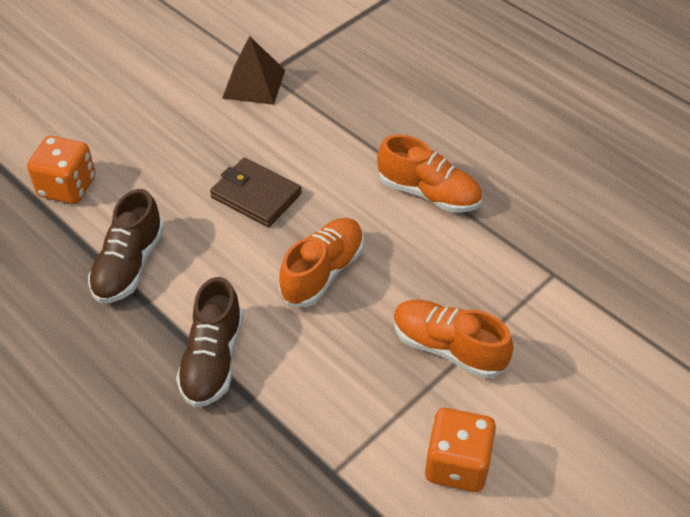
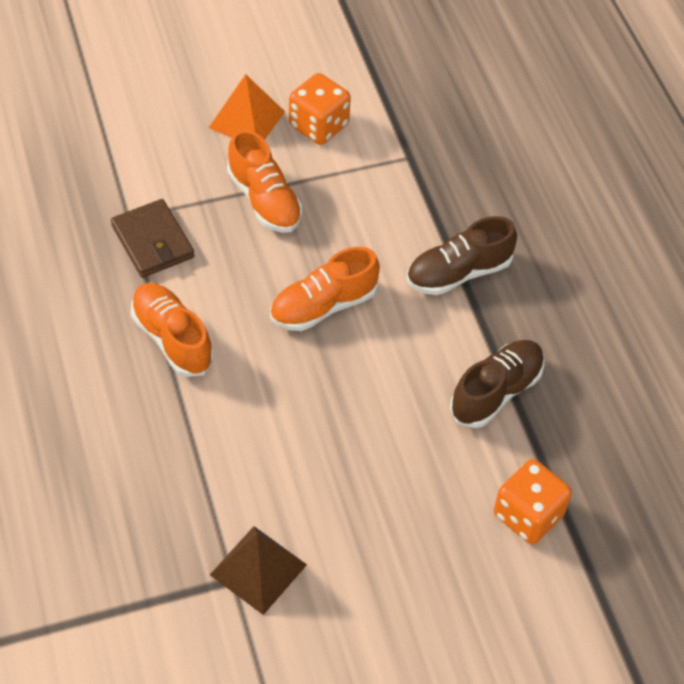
camera: 155 degrees left, 5 degrees up
brown shoe [176,277,243,407] -> brown shoe turned 150 degrees counterclockwise [407,216,517,295]
brown wallet [210,157,302,227] -> brown wallet moved to [111,199,194,278]
none -> orange pyramid [209,74,285,140]

